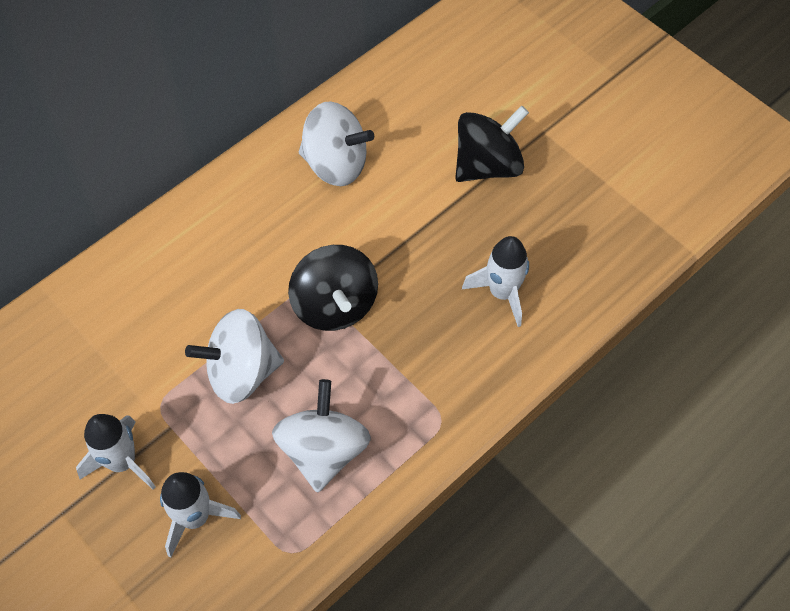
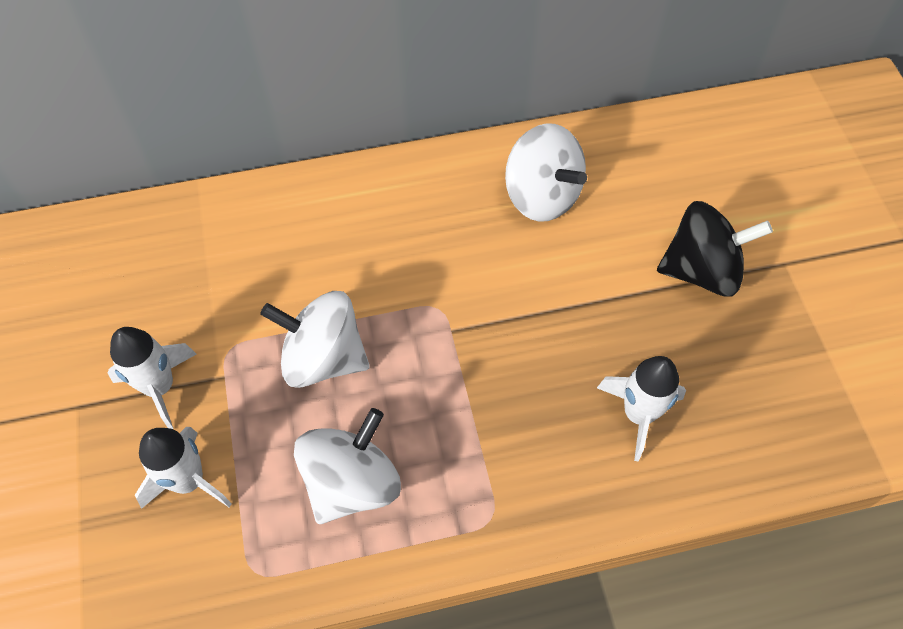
camera: 30 degrees right, 0 degrees up
black spinning top [288,245,378,331] -> none

